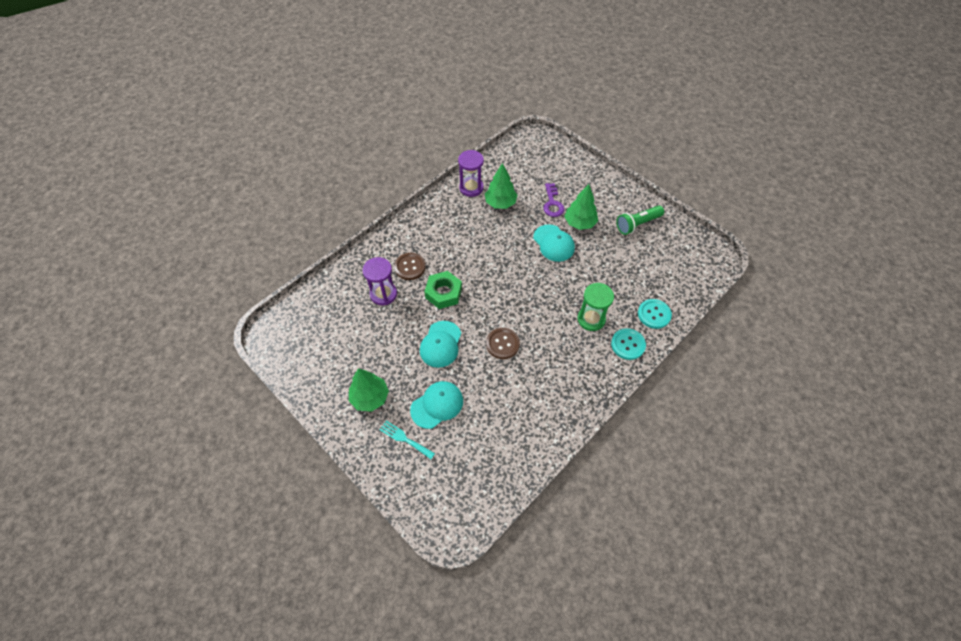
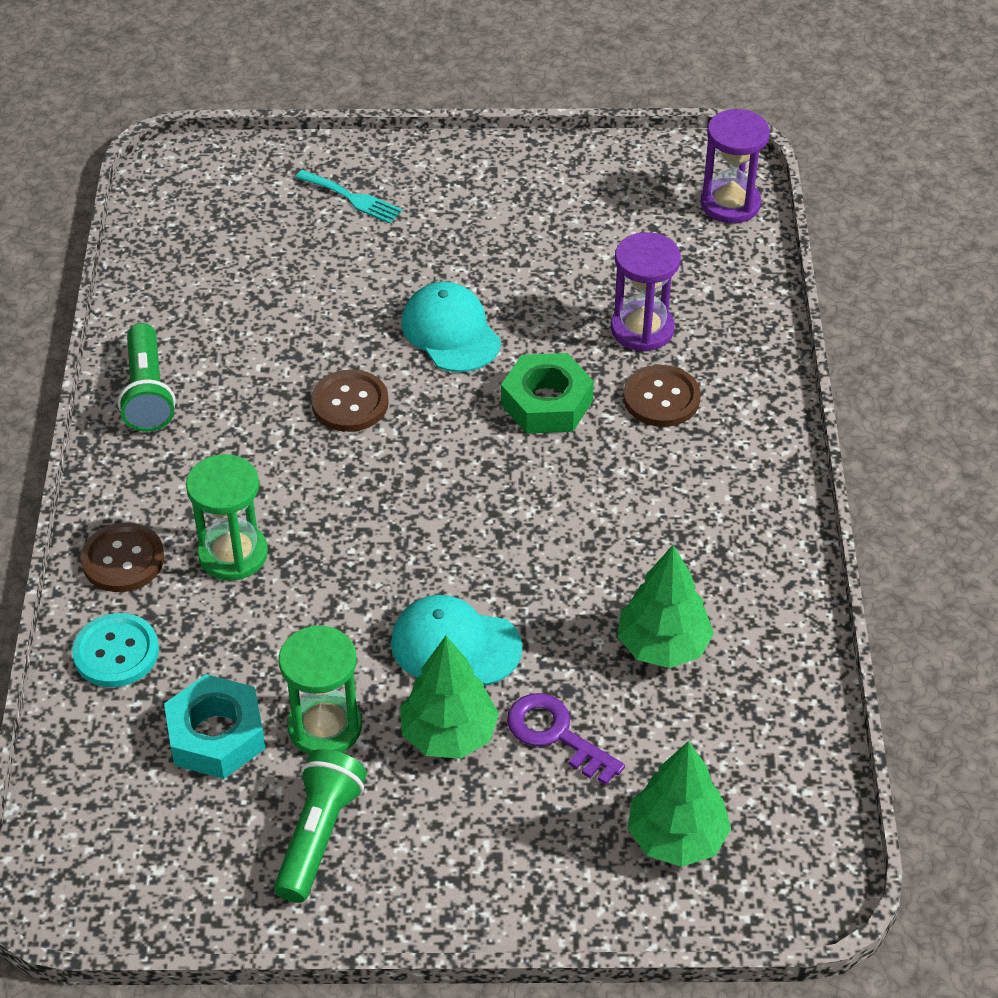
camera: 135 degrees right, 10 degrees down
green tree [349,369,389,412] -> green tree moved to [628,741,731,867]
turquoise fork [379,421,435,459] -> turquoise fork turned 45 degrees clockwise [295,170,402,223]
turquoise cap [410,381,463,429] -> none
purple hourglass [458,150,484,197] -> purple hourglass moved to [701,109,770,223]
turquoise button [611,328,646,360] -> brown button [81,523,164,592]
none -> green flashlight [118,323,176,432]
none -> turquoise nut [164,674,266,779]
none -> green hourglass [279,626,362,755]

